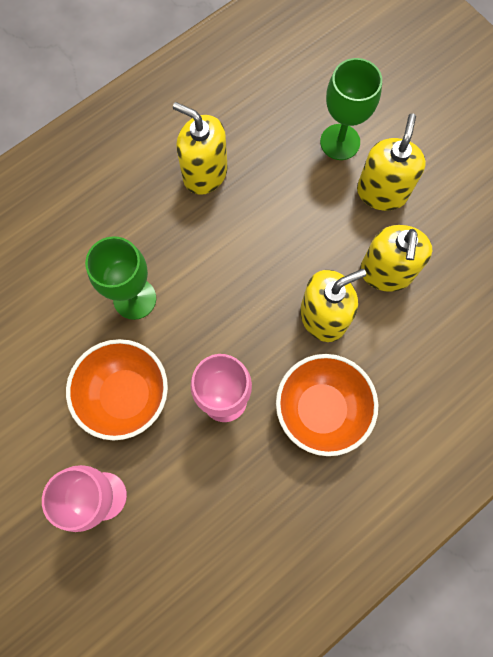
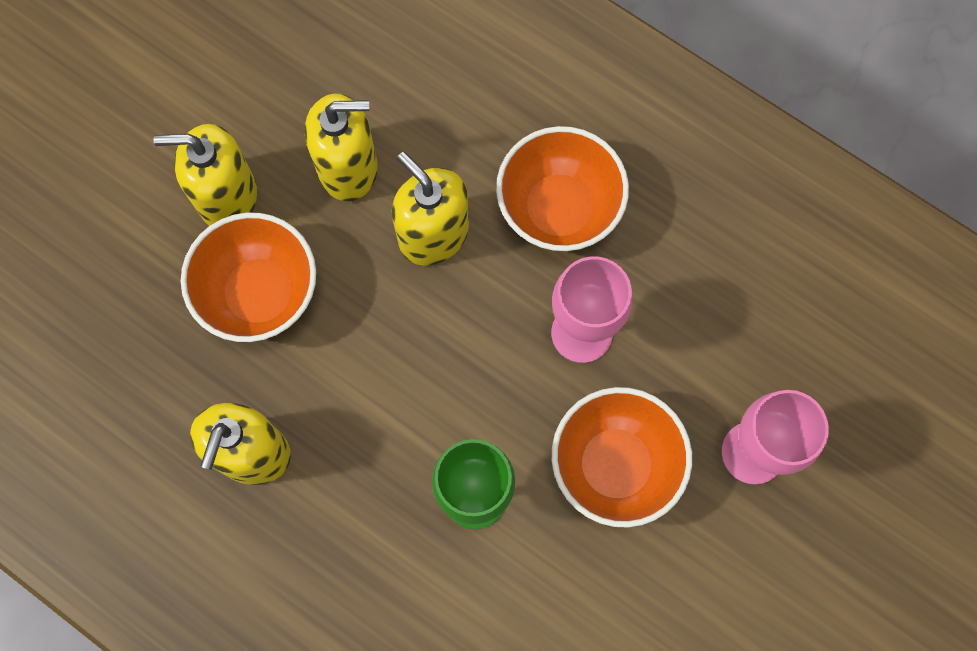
camera: 105 degrees left, 0 degrees up
green goblet [320,58,382,160] -> none
none -> orange bowl [181,213,316,342]

